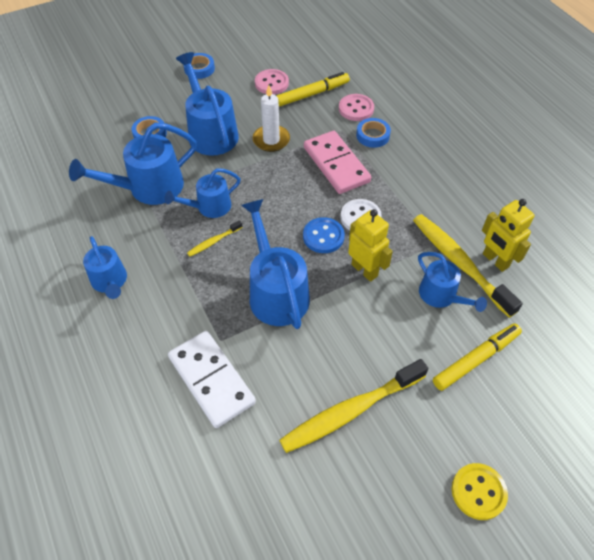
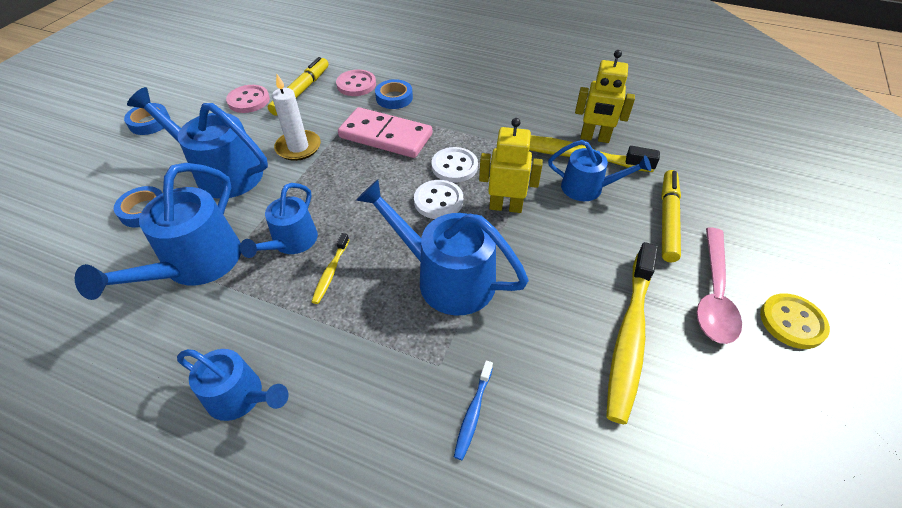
camera: 40 degrees left, 5 degrees down
white domino [168,331,256,428] -> blue toothbrush [454,360,493,460]
blue button [303,217,345,253] -> white button [414,180,463,219]
none -> pink spoon [697,227,742,344]

